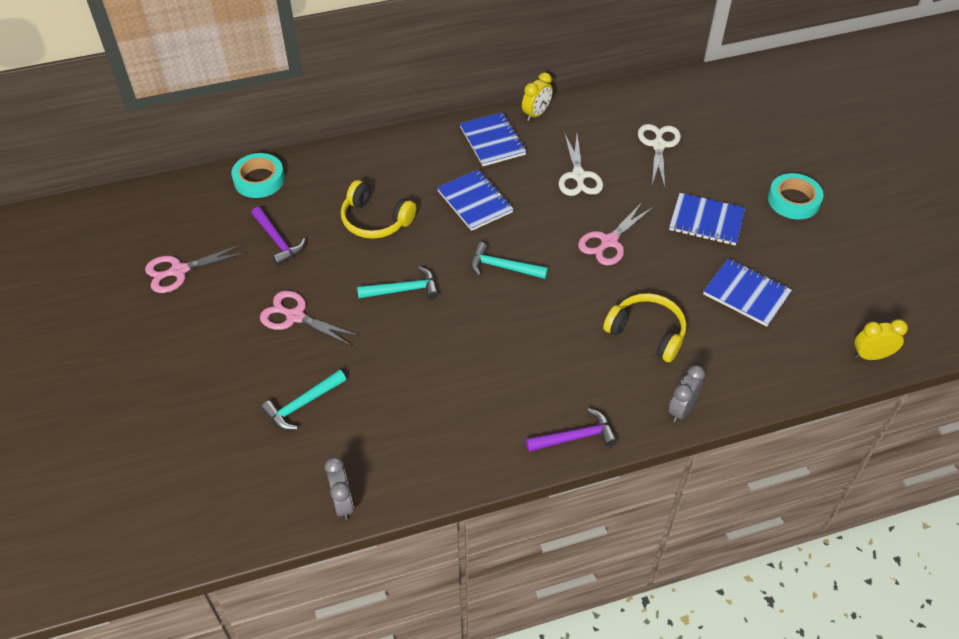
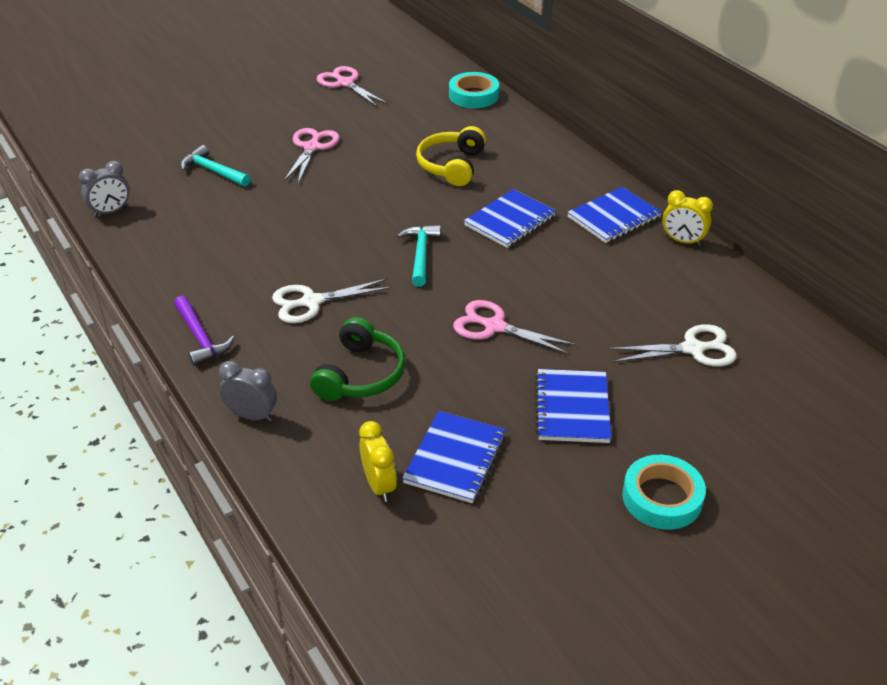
camera: 75 degrees right, 10 degrees down
purple hammer [251,207,306,265] -> none
turquoise hammer [357,266,439,299] -> none
white scissors [559,134,603,196] -> white scissors moved to [272,279,392,323]
yellow headphones [603,293,686,362] -> green headphones [310,317,405,401]
yellow clock [855,319,908,360] -> yellow clock moved to [359,421,397,502]

